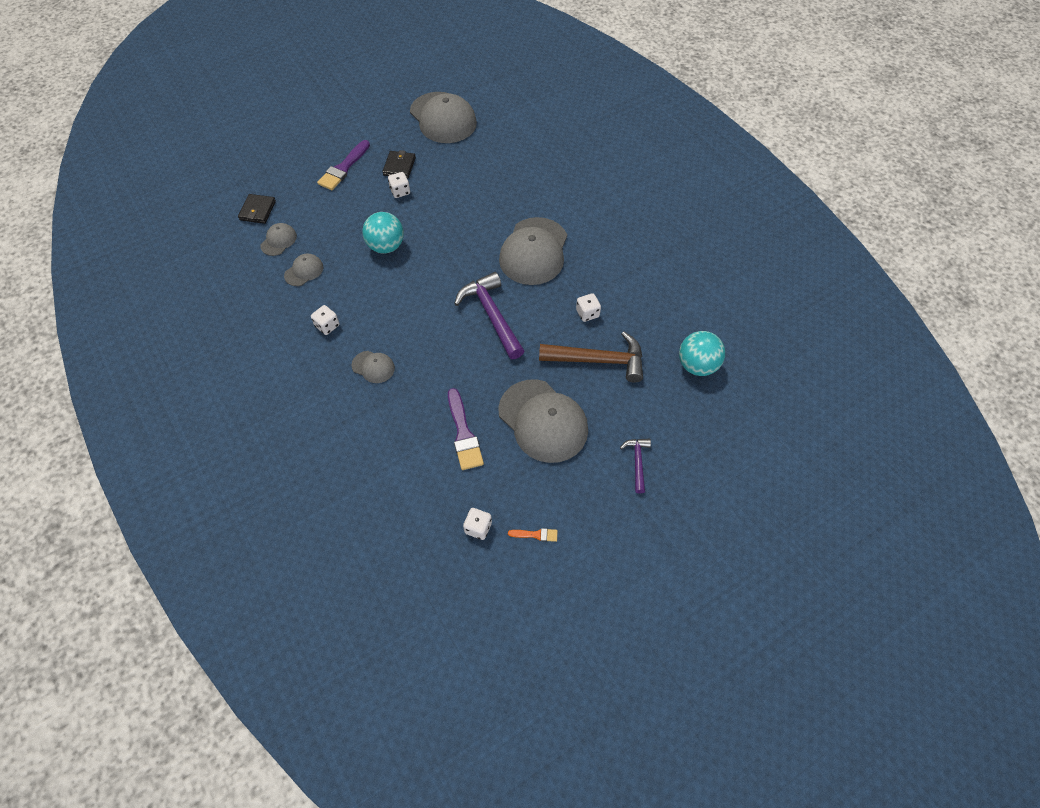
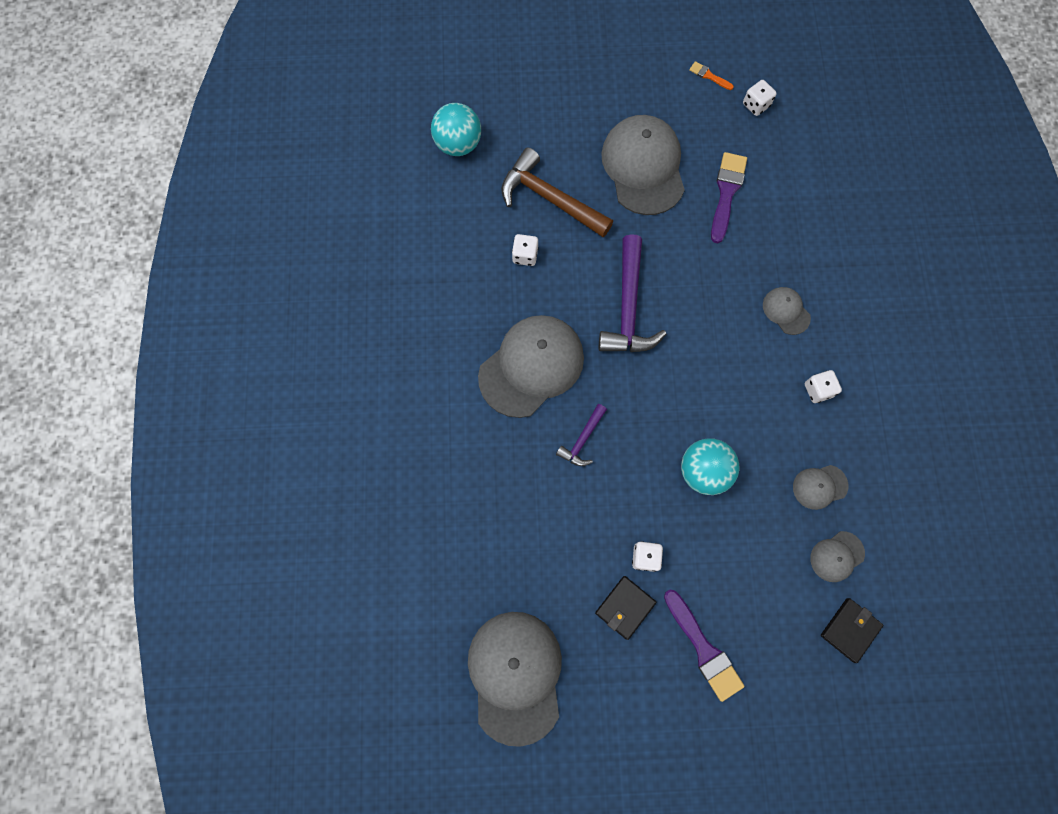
camera: 150 degrees left, 15 degrees up
purple brush [317,140,370,190] -> purple brush turned 90 degrees clockwise [664,590,745,702]
purple hammer [620,438,651,493] -> purple hammer moved to [556,404,607,466]

